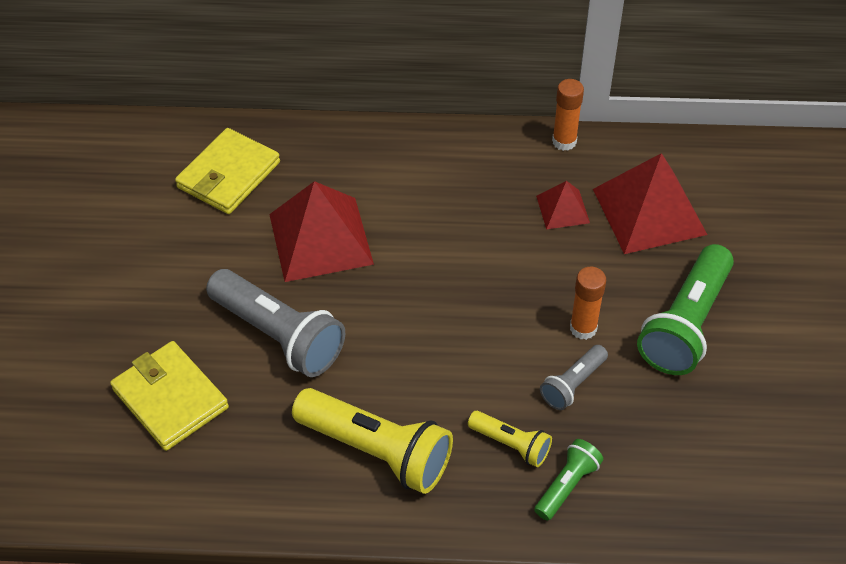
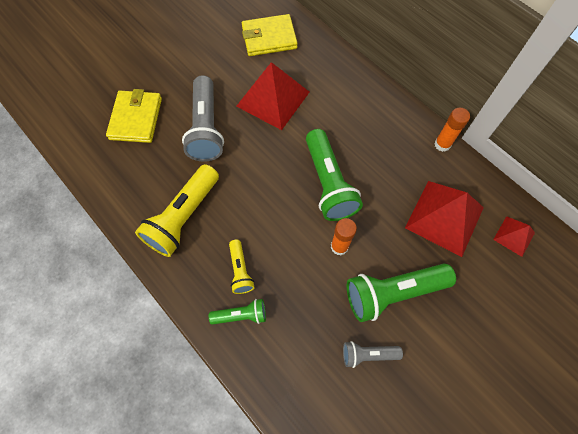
camera: 45 degrees right, 15 degrees up
yellow flashlight [292,388,453,494] -> yellow flashlight turned 45 degrees clockwise [135,164,219,257]
red pyramid [536,181,590,230] -> red pyramid moved to [493,216,535,257]
grey flashlight [540,345,608,410] -> grey flashlight moved to [343,341,403,368]
none -> green flashlight [306,129,363,221]

